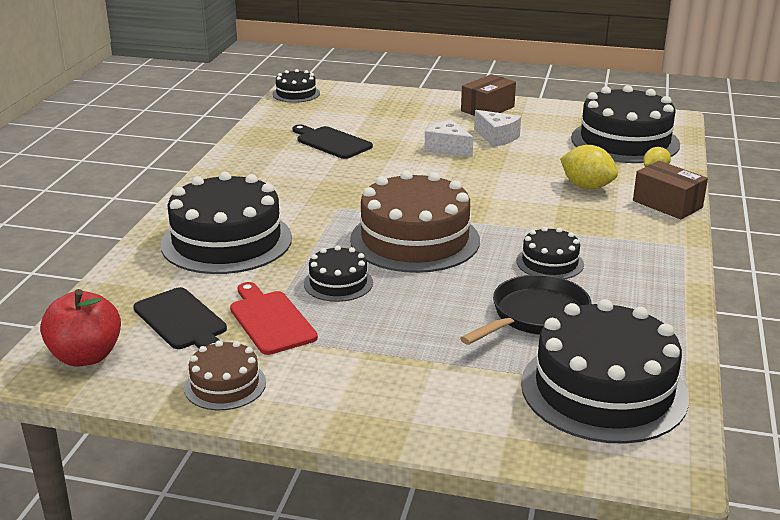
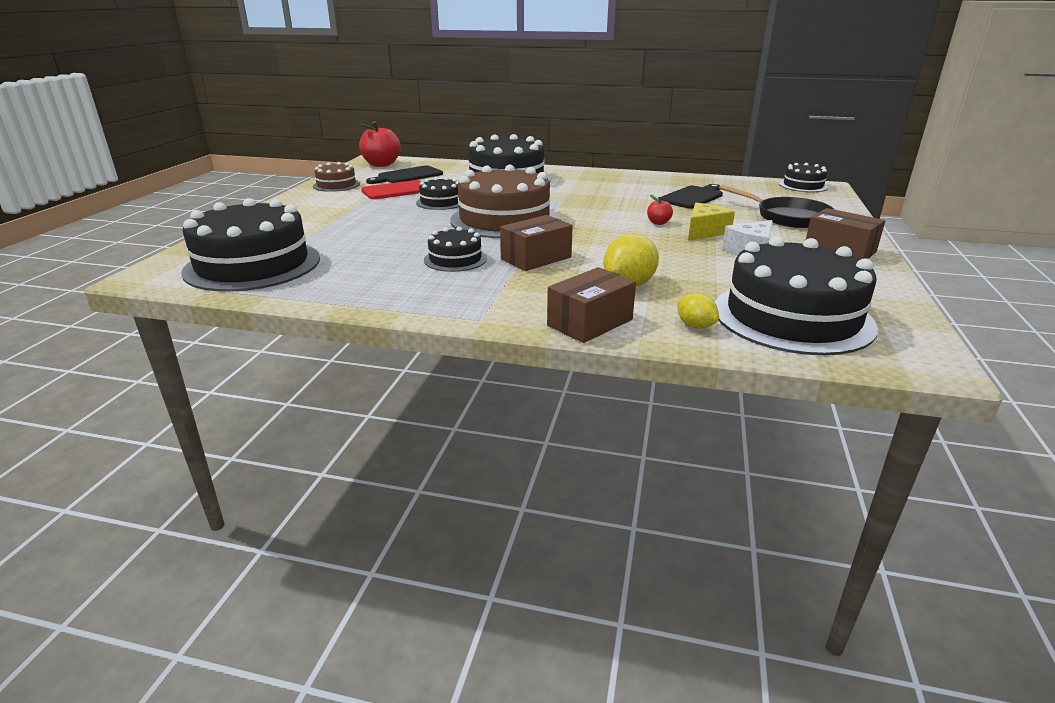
camera: 90 degrees right, 0 degrees up
white cheese [424,119,473,157] -> yellow cheese [688,203,735,241]
black pan [460,275,592,345] -> black pan moved to [719,184,835,228]
none -> brown box [500,215,573,271]
none -> red apple [647,195,673,225]

